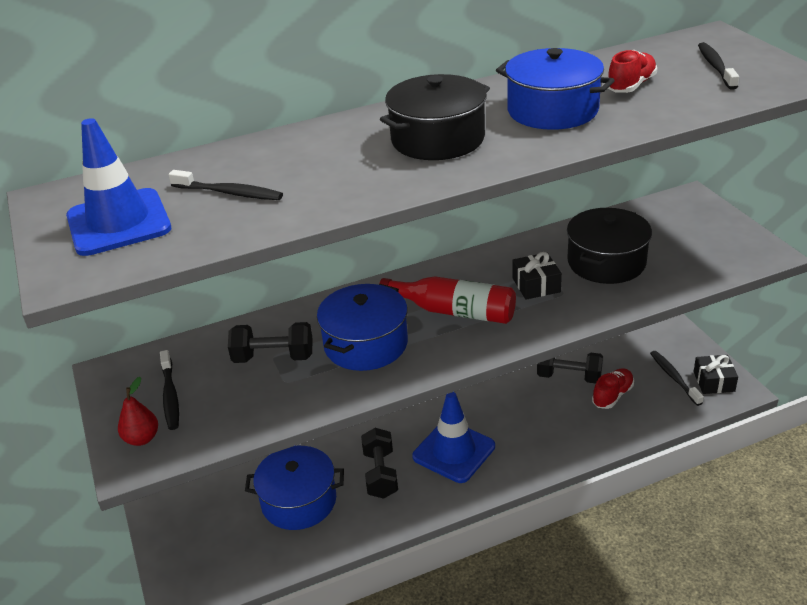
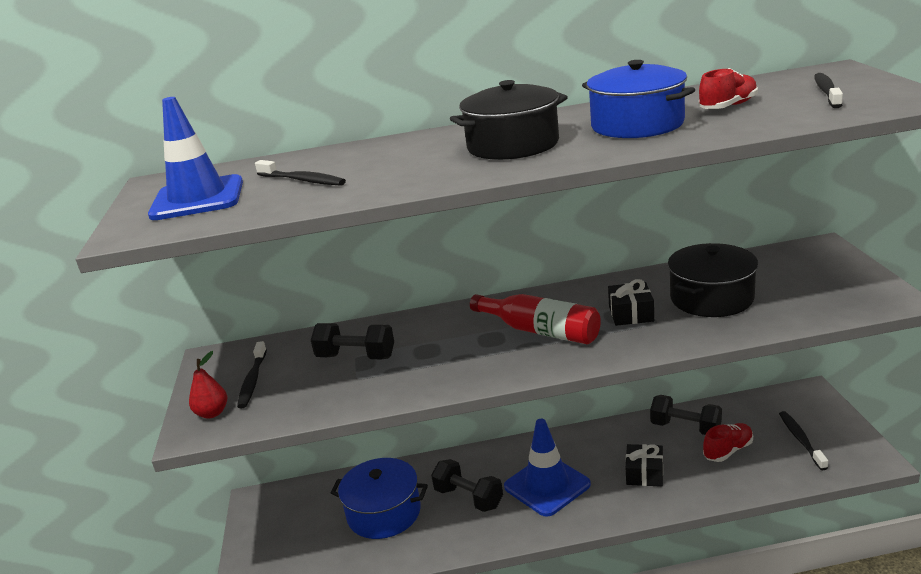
camera: 15 degrees right, 10 degrees down
blue pot [317,284,408,371] -> none
black dumbbell [361,428,398,499] -> black dumbbell turned 60 degrees counterclockwise [431,459,503,512]
black gift [694,355,738,394] -> black gift moved to [626,444,663,487]

